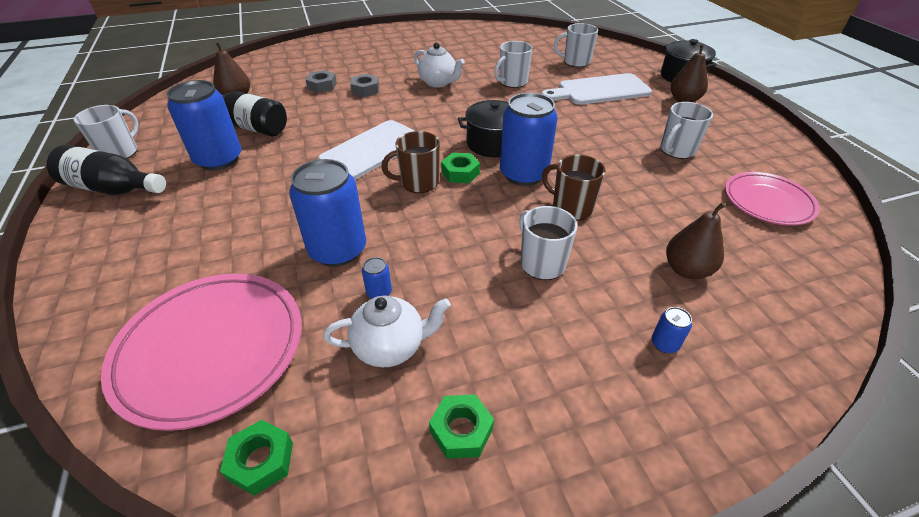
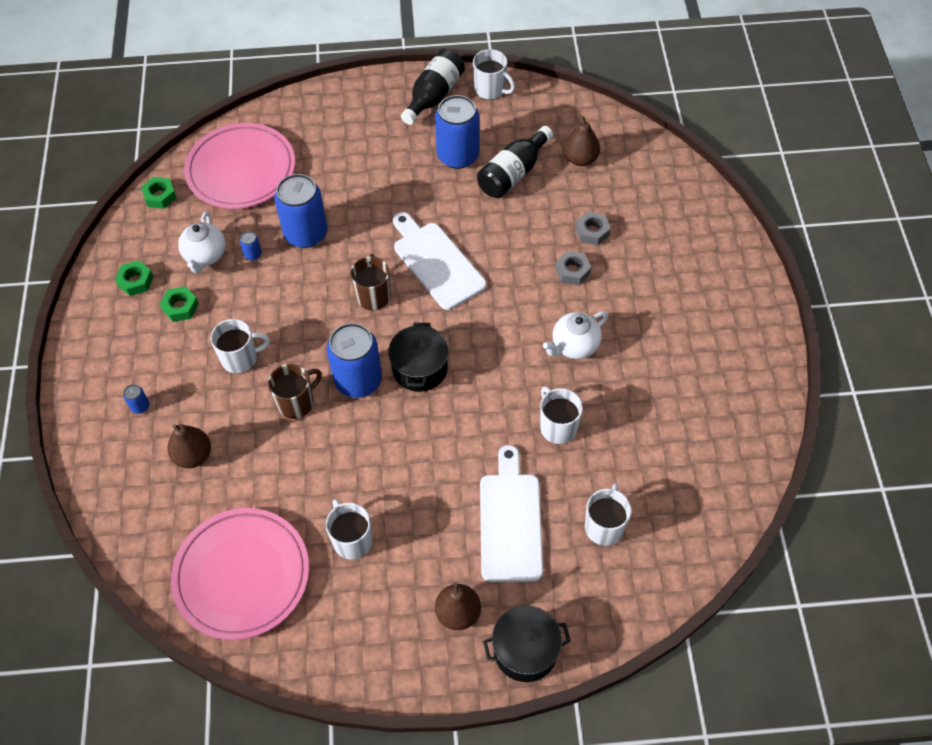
camera: 105 degrees right, 15 degrees up
green nut [441,153,480,183] -> green nut moved to [160,286,199,322]
pink plate [725,172,820,226] -> pink plate [171,508,309,640], size x1.59

